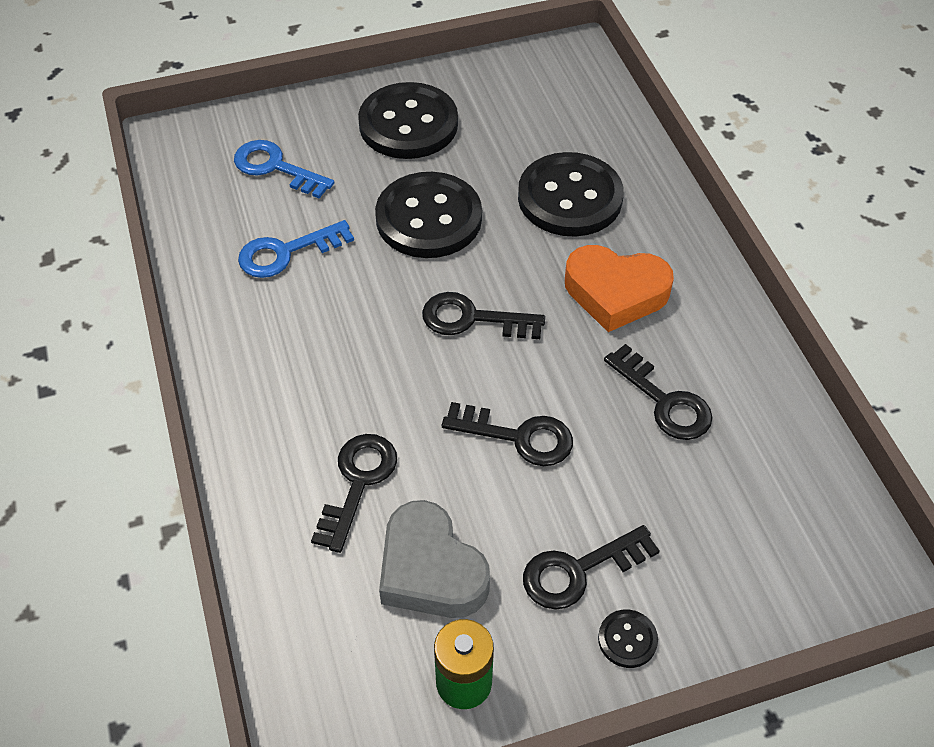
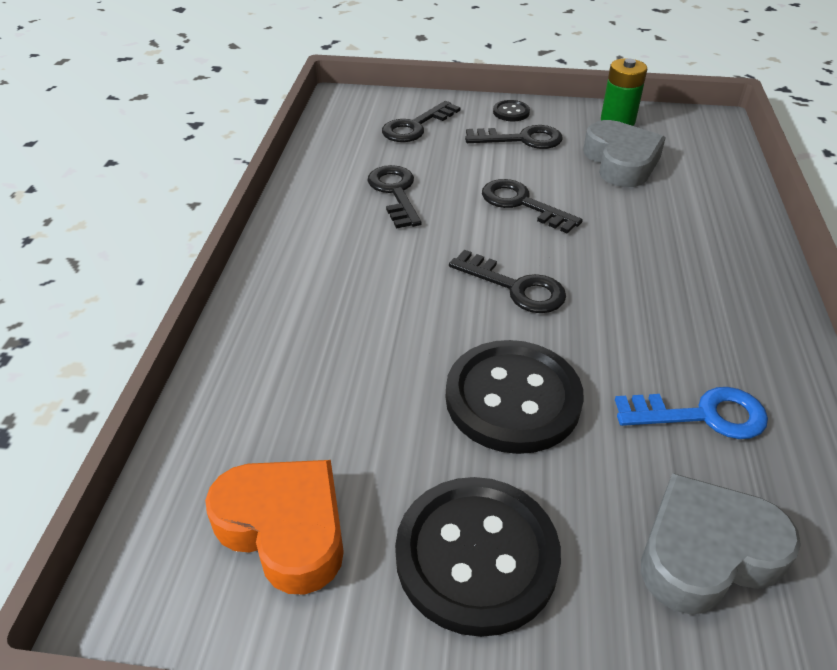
camera: 155 degrees left, 10 degrees down
blue key [234,140,334,198] -> grey heart [641,473,801,615]
black key [311,434,397,553] -> black key moved to [382,101,460,142]
black button [518,152,624,237] -> none
orange heart [565,245,674,332] -> orange heart moved to [205,460,344,595]

